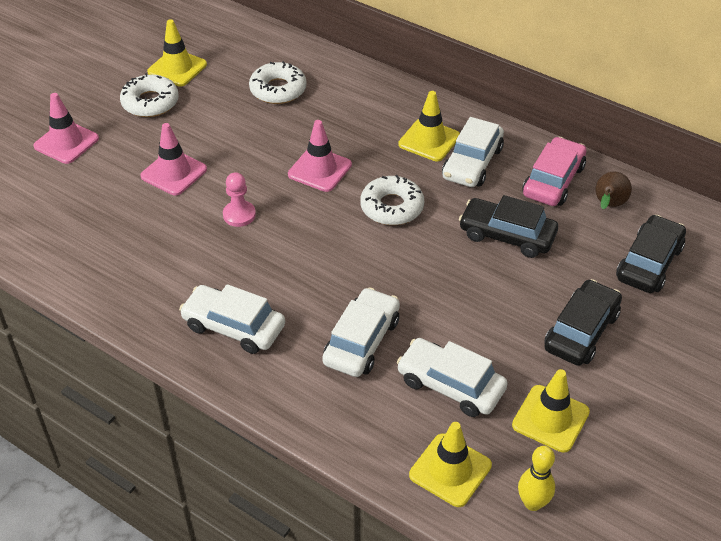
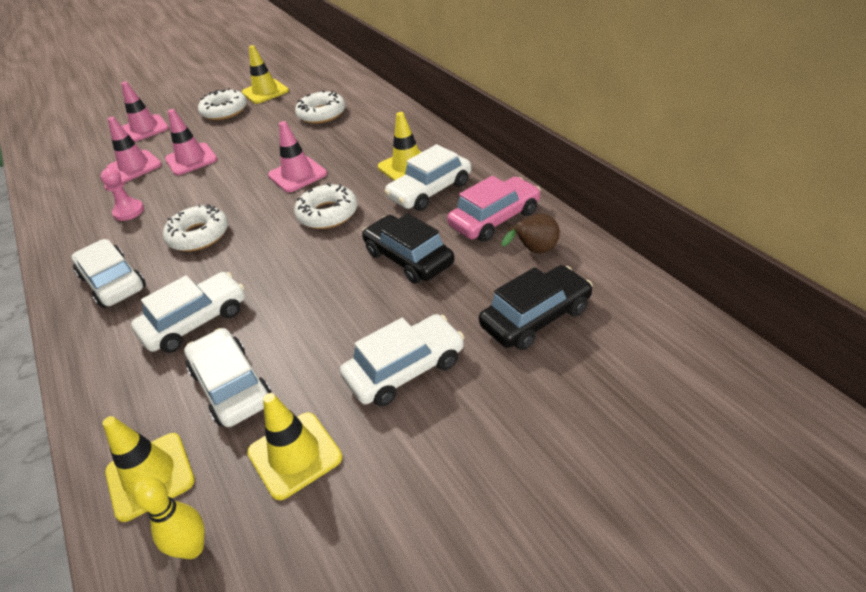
camera: 30 degrees right, 5 degrees down
pink pawn [223,172,256,227] -> pink pawn moved to [101,168,144,221]
black car [544,279,622,366] -> white car [340,314,464,407]
none -> pink traffic cone [107,117,162,182]
none -> white donut [163,204,228,251]

